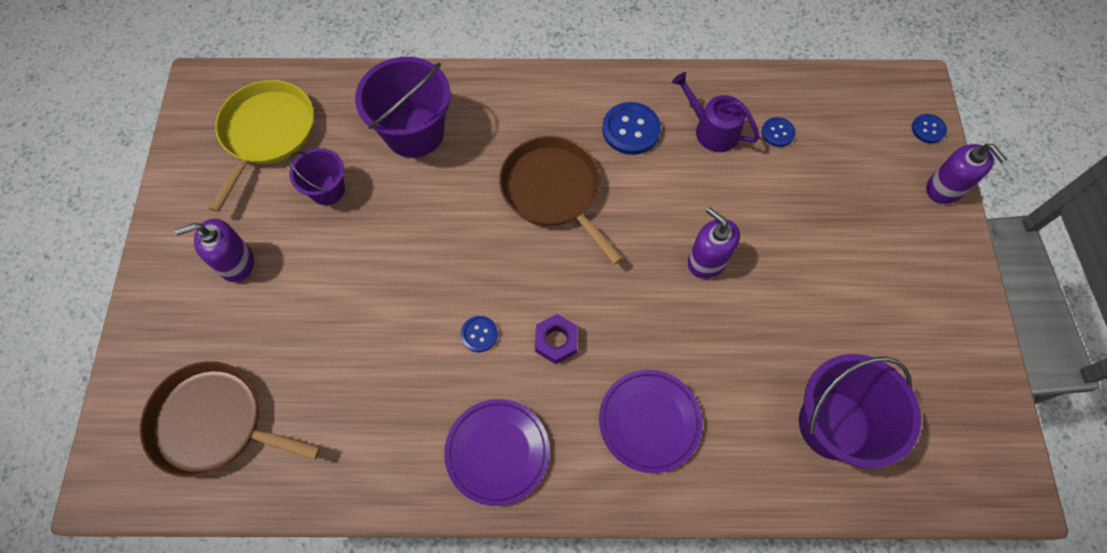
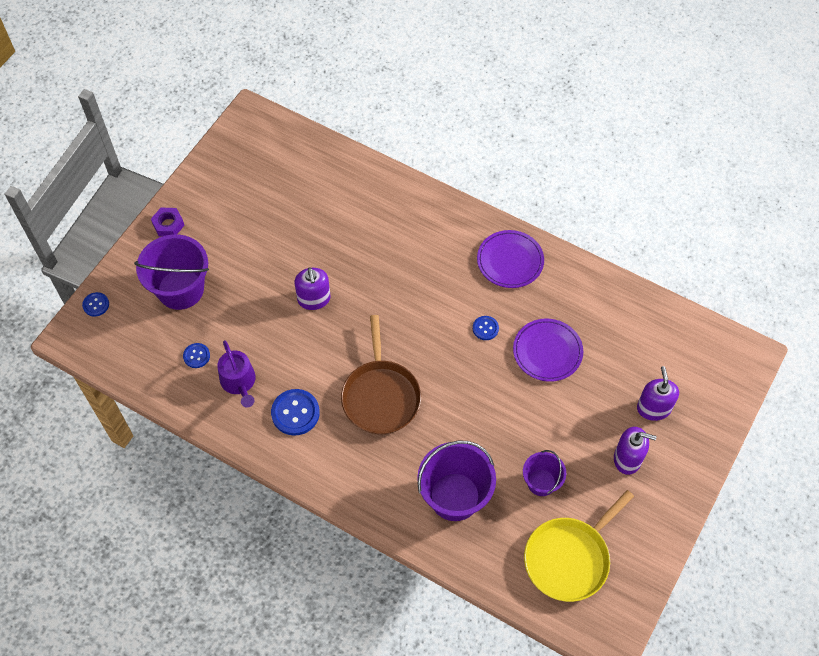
camera: 150 degrees left, 5 degrees down
brown pan [140,361,321,477] -> none
purple nut [535,314,578,364] -> purple nut moved to [151,208,185,237]
purple plate [599,370,703,473] -> purple plate moved to [513,319,583,382]
purple bucket [799,354,921,468] -> purple bucket moved to [134,234,209,310]
purple soap dispenser [926,144,1007,204] -> purple soap dispenser moved to [637,366,679,421]

